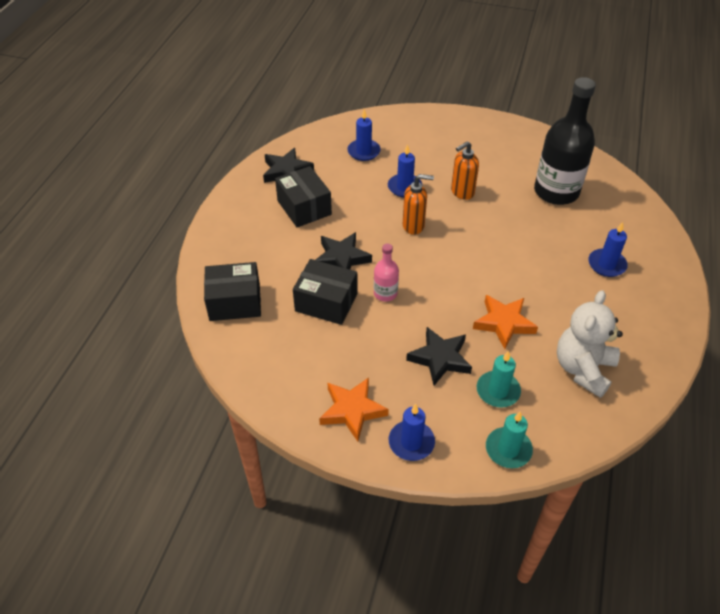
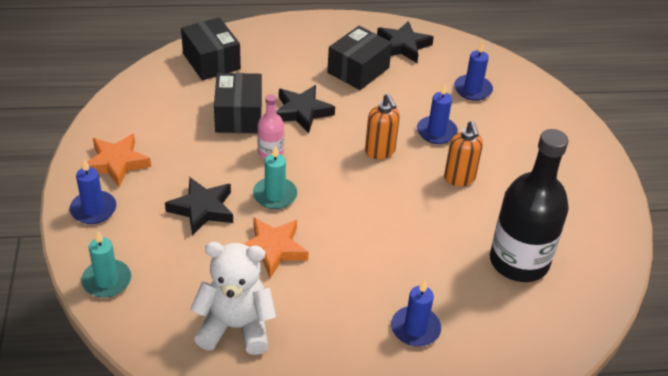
camera: 65 degrees right, 5 degrees down
orange soap dispenser [451,141,479,200] -> orange soap dispenser turned 135 degrees counterclockwise [444,121,483,186]
turquoise candle [477,351,521,408] -> turquoise candle moved to [253,145,297,209]

